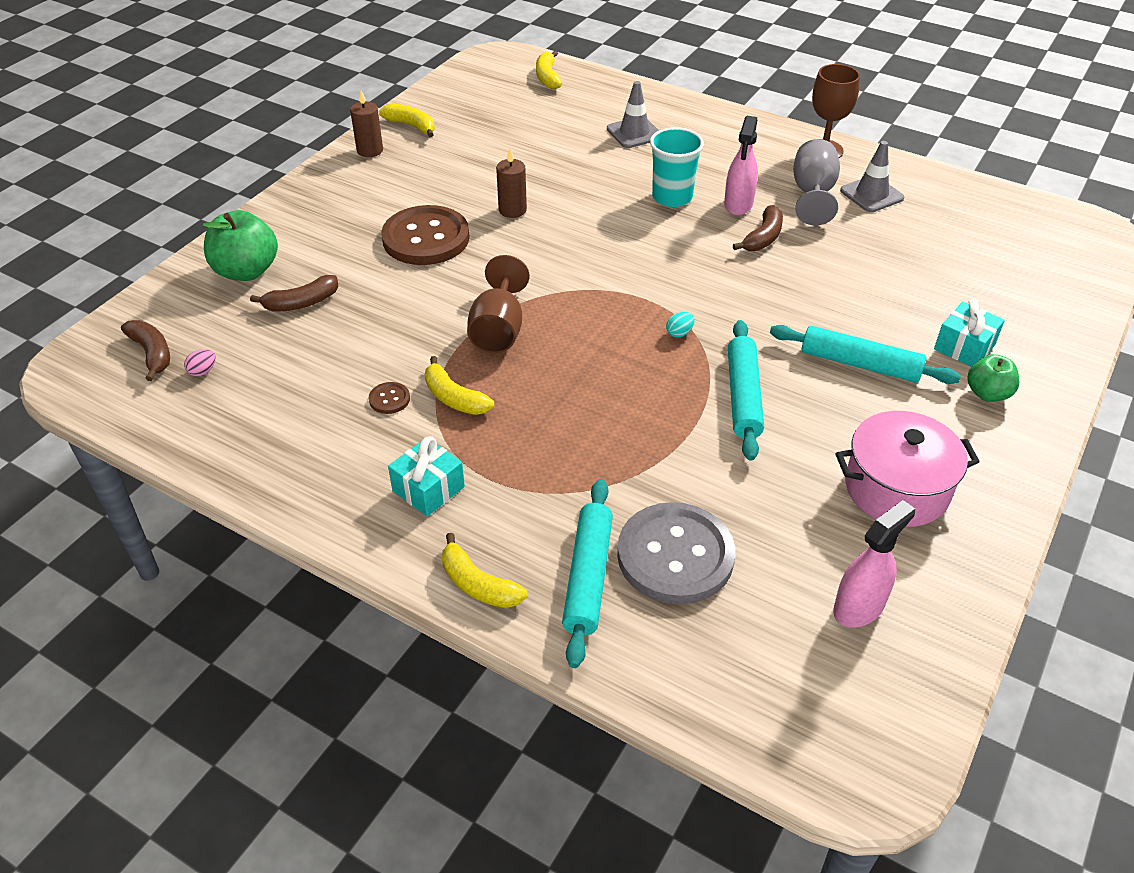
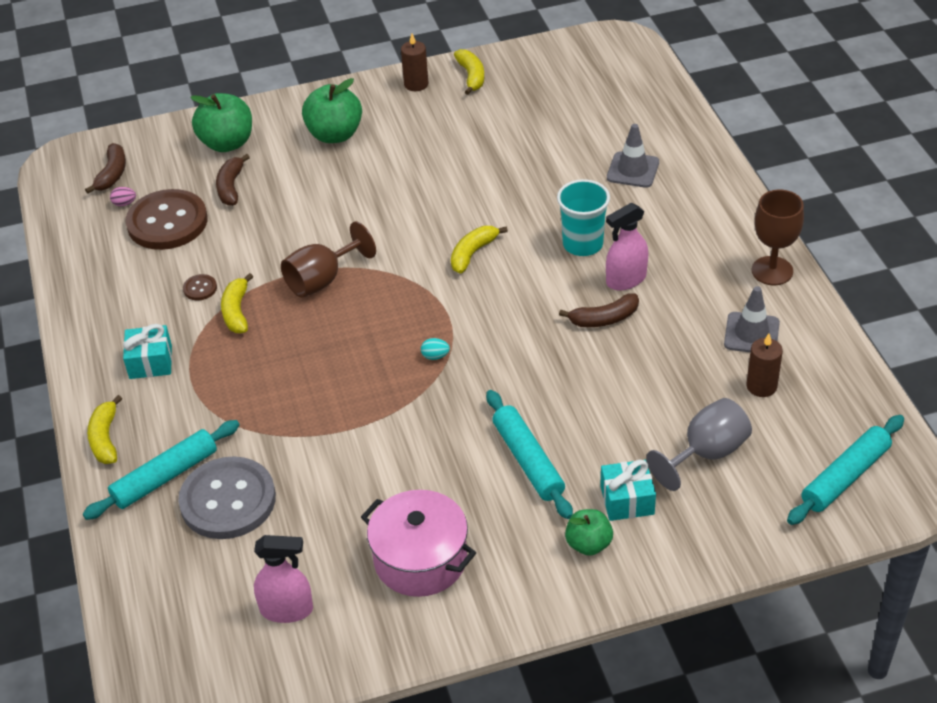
camera: 45 degrees right, 0 degrees up
brown banana [250,275,338,311] -> brown banana turned 75 degrees clockwise [216,154,250,206]
brown button [381,205,470,265] -> brown button moved to [126,189,208,250]
brown candle [496,149,527,218] -> brown candle moved to [746,334,783,397]
yellow banana [536,51,562,89] -> yellow banana moved to [451,226,508,274]
turquoise rolling pin [728,320,764,461] -> turquoise rolling pin moved to [787,415,904,525]
grey goblet [793,139,840,225] -> grey goblet moved to [646,398,752,491]
none -> green apple [302,78,362,143]

